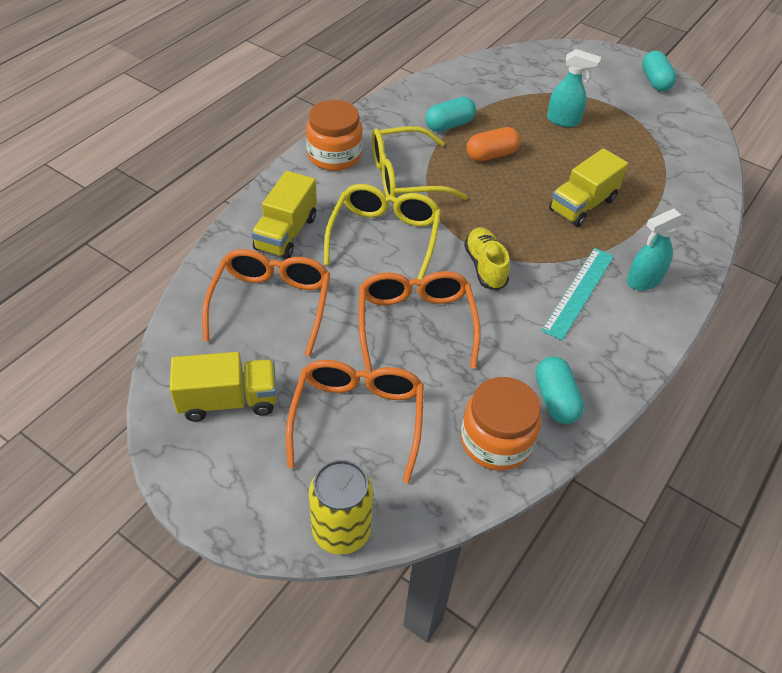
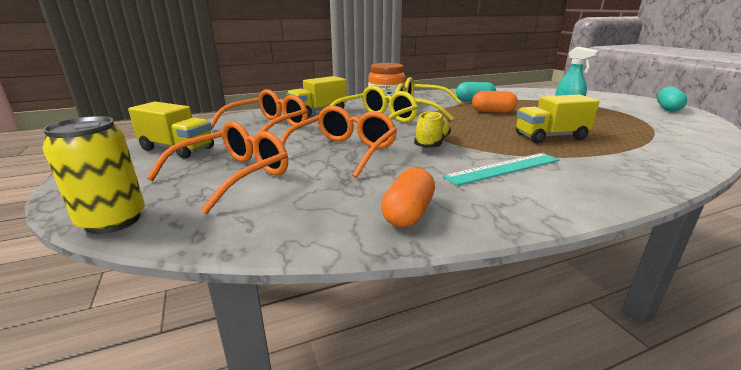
camera: 35 degrees right, 25 degrees down
orange jar [461,377,541,471] -> none
turquoise capsule [536,356,584,424] -> orange capsule [381,167,435,227]
turquoise spray bottle [627,208,685,291] -> none

